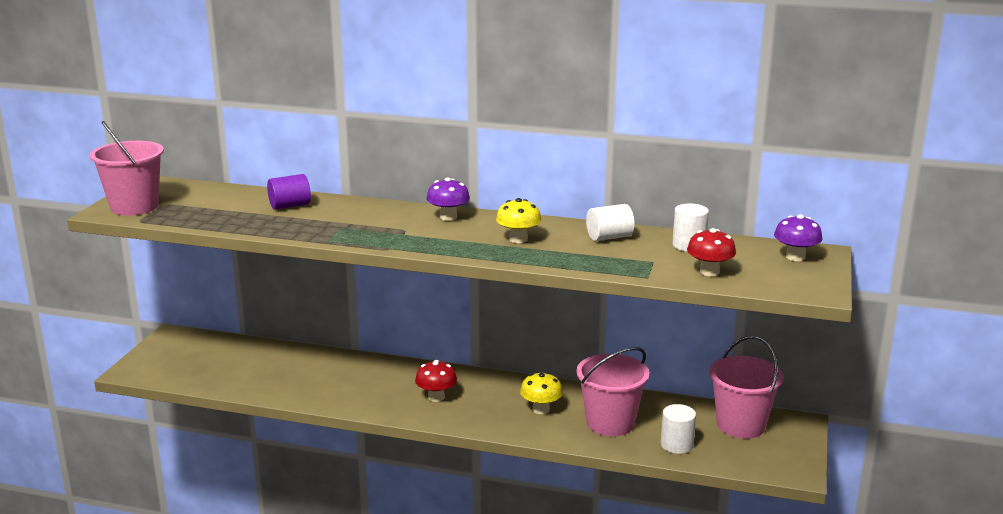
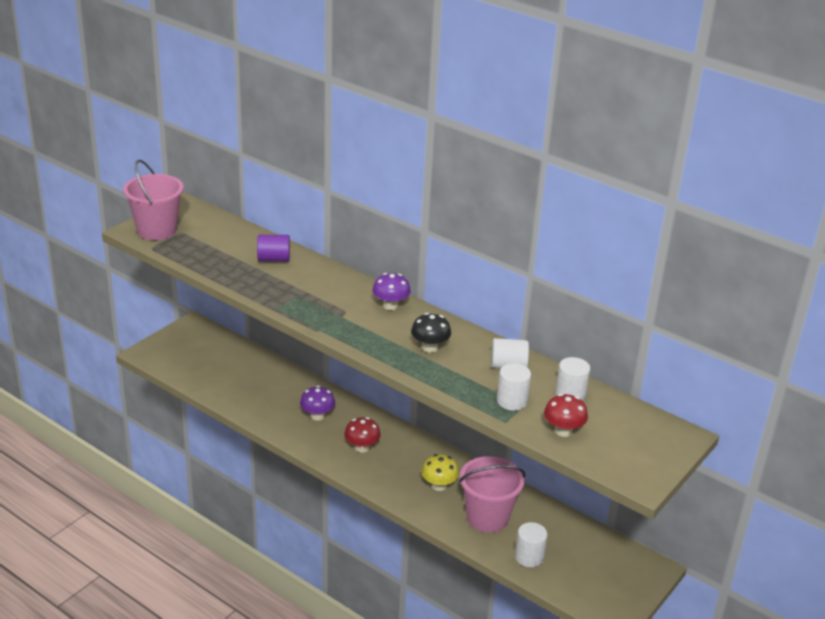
camera: 20 degrees right, 10 degrees up
yellow mushroom [496,198,541,243] -> black mushroom [411,313,451,353]
pink bucket [709,336,784,439] -> none
purple mushroom [774,215,822,261] -> purple mushroom moved to [300,386,335,421]
none -> white cylinder [497,363,531,411]

